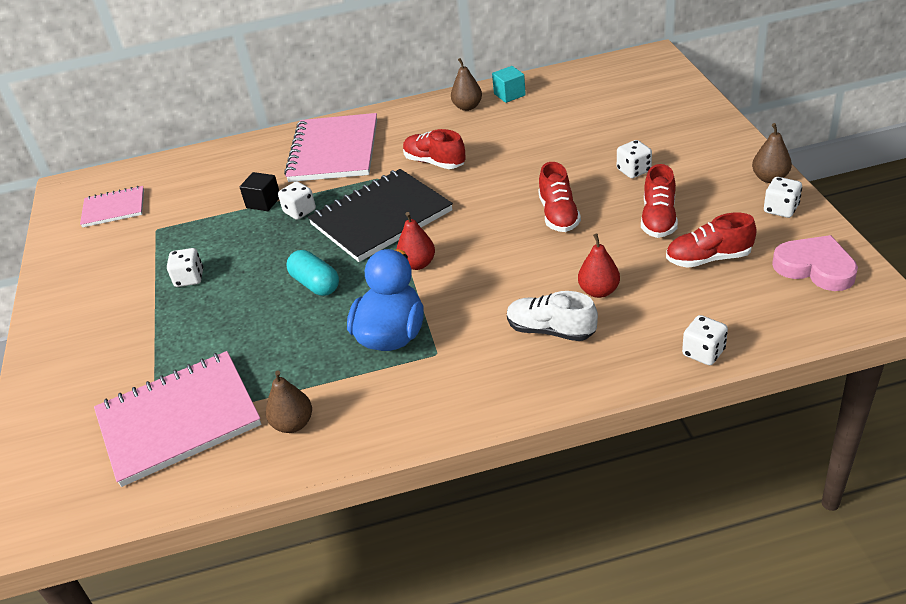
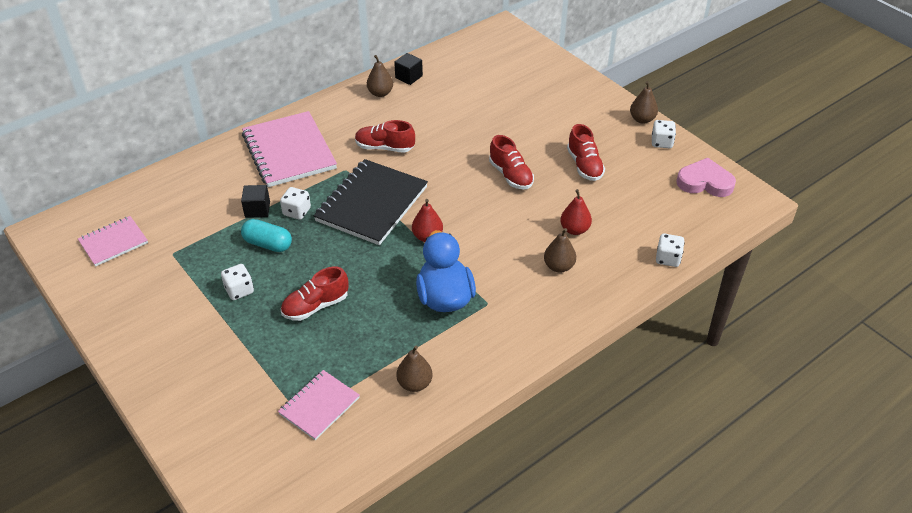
camera: 30 degrees left, 5 degrees up
pink notebook [94,351,261,487] -> pink notebook [278,370,360,440], size x0.56
turquoise capsule [286,250,339,296] -> turquoise capsule moved to [241,219,292,252]
turquoise cube [492,66,526,103] -> black cube [394,53,423,85]
white shoe [507,291,598,341] -> brown pear [544,228,576,273]
white dice [617,140,652,178] -> none
red shoe [666,213,757,268] -> red shoe moved to [281,267,348,321]

